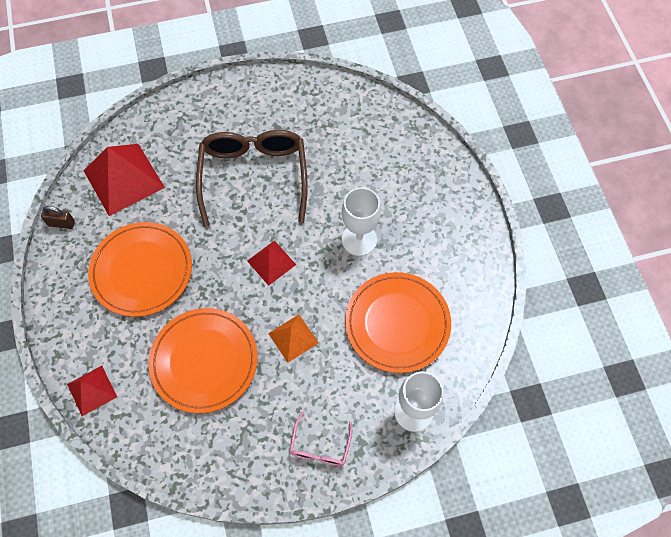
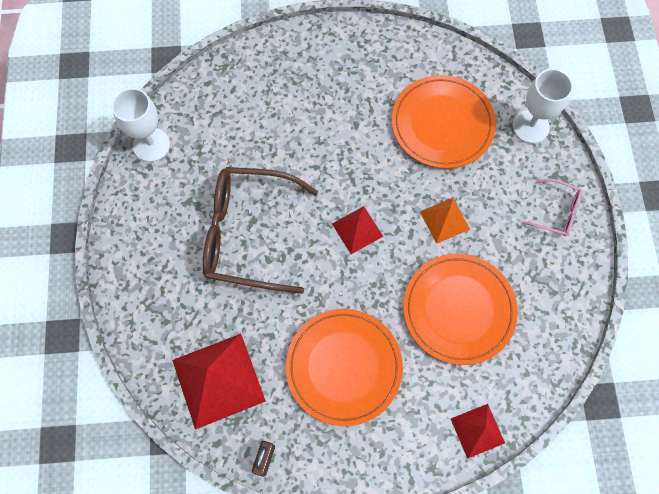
camera: 80 degrees left, 5 degrees up
white goblet [342,187,381,256] -> white goblet moved to [112,88,170,162]

